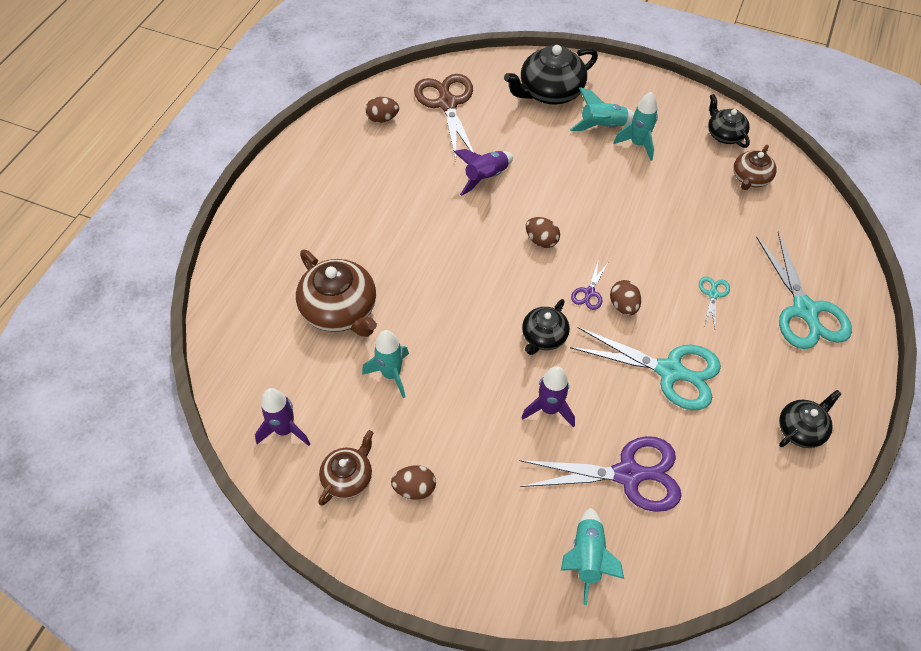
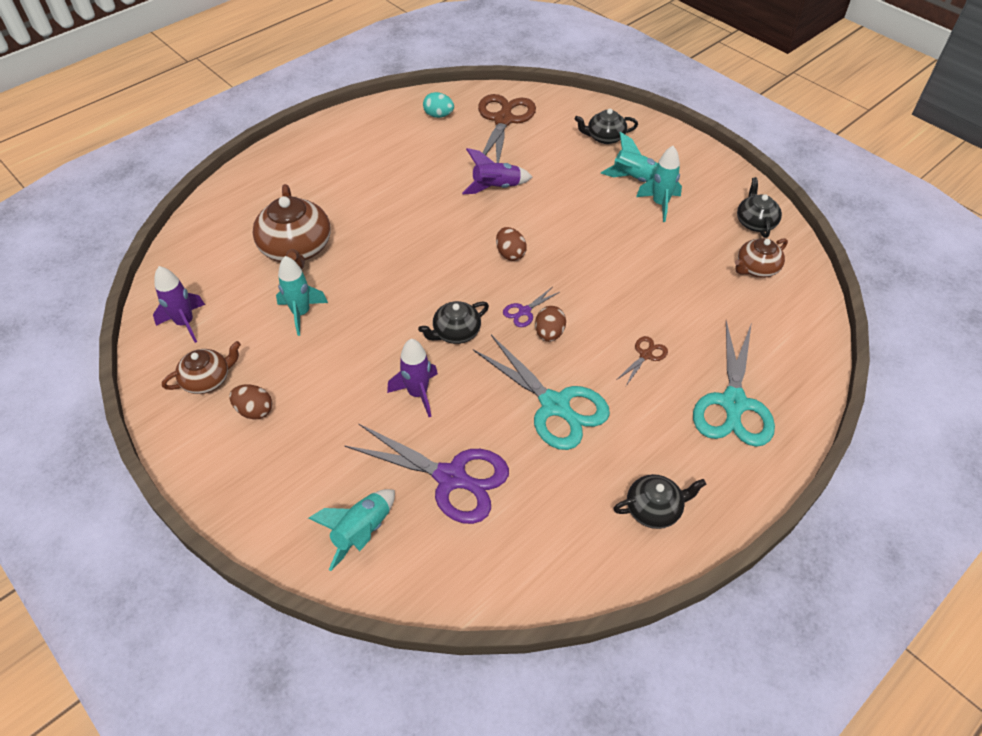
camera: 25 degrees right, 5 degrees down
brown egg [366,97,399,123] -> turquoise egg [423,92,454,118]
black teapot [504,45,598,104] -> black teapot [575,109,638,144], size x0.59
turquoise scissors [699,277,730,328] -> brown scissors [616,336,668,386]

